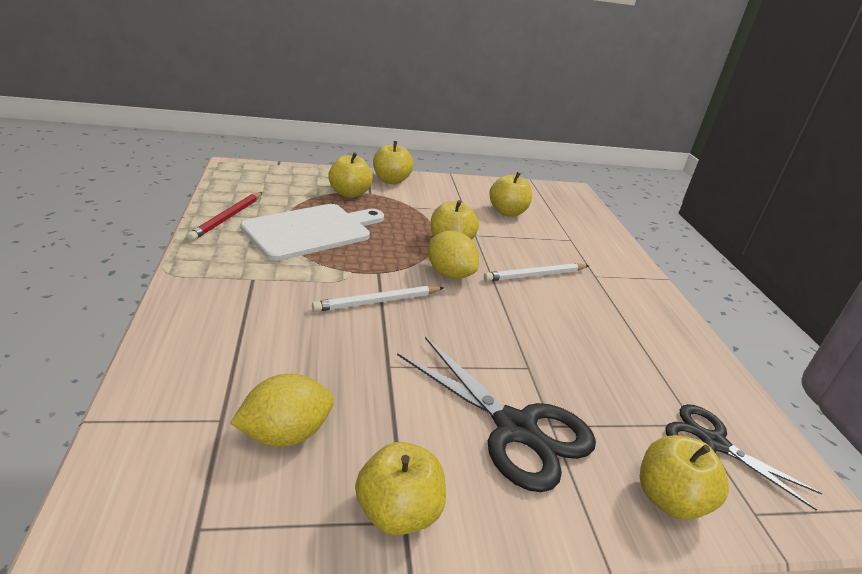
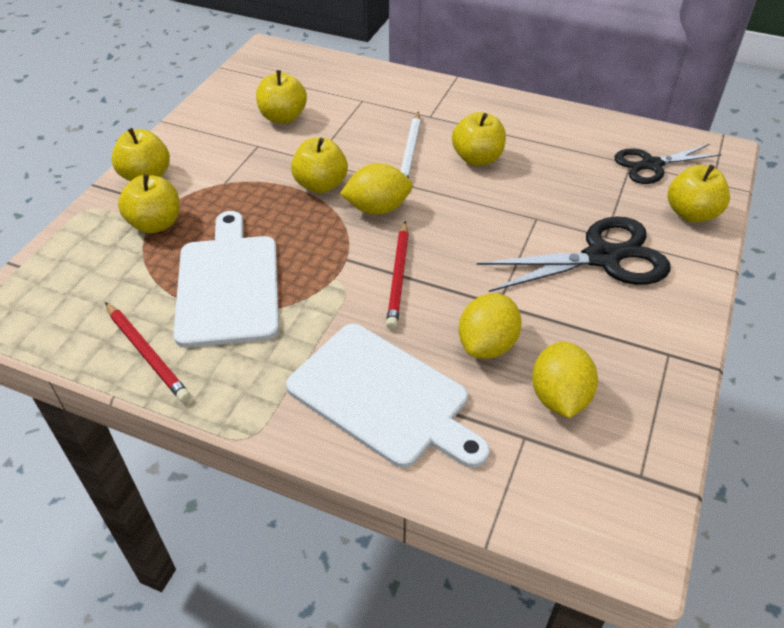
camera: 55 degrees left, 15 degrees up
white pencil [312,286,444,312] -> red pencil [386,221,409,329]
yellow apple [355,442,446,536] -> yellow apple moved to [452,112,506,166]
none -> white cutting board [286,324,490,468]
none -> yellow lemon [459,293,522,359]

